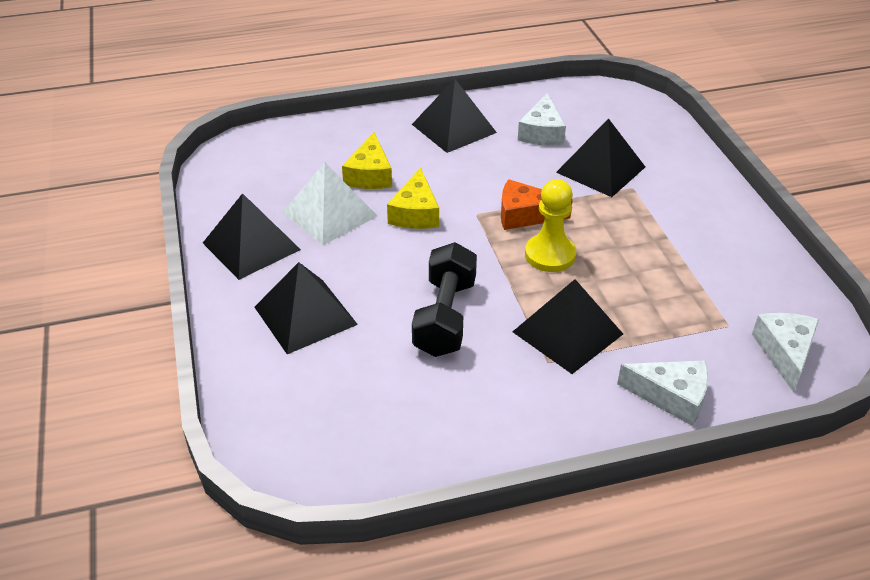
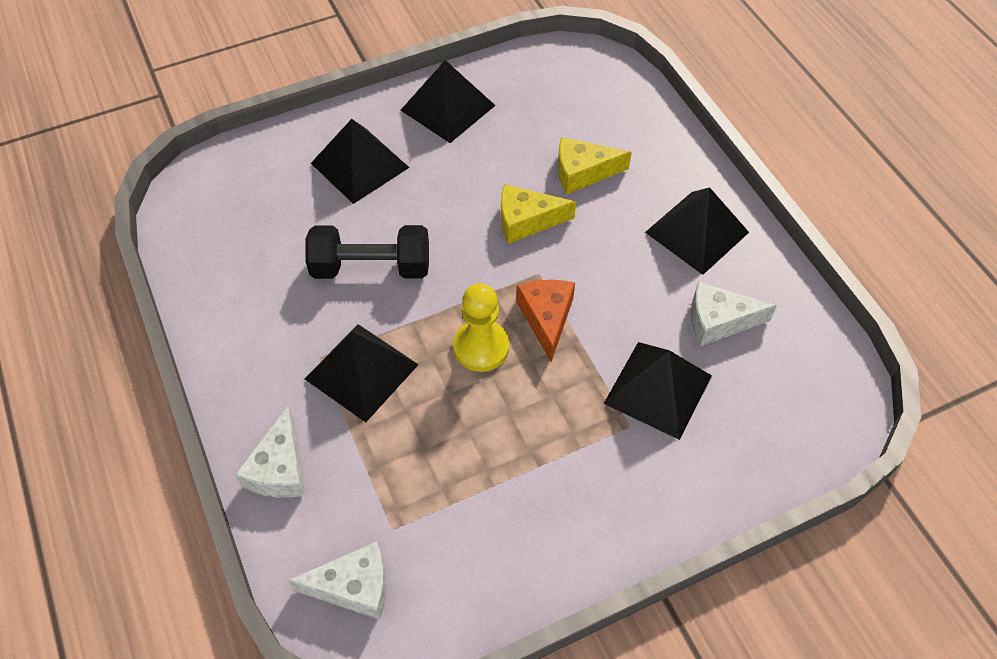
camera: 80 degrees right, 15 degrees up
white pyramid [282,162,378,245] -> none

